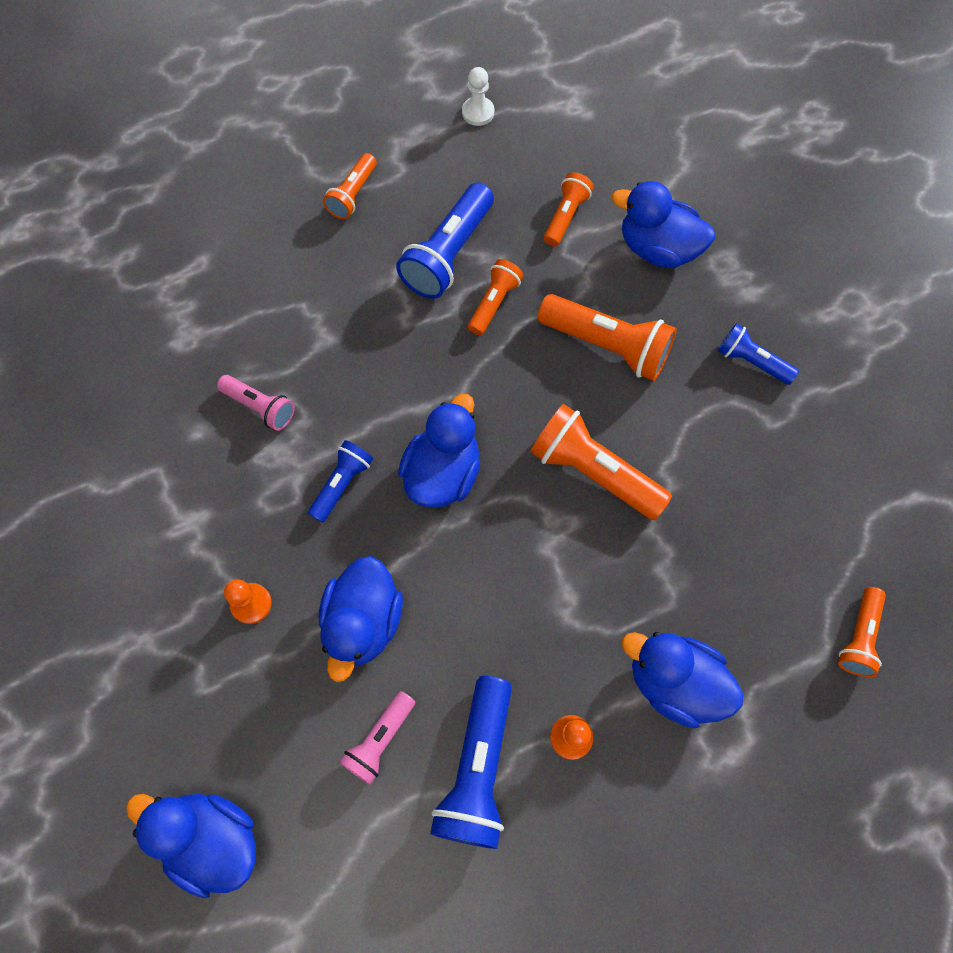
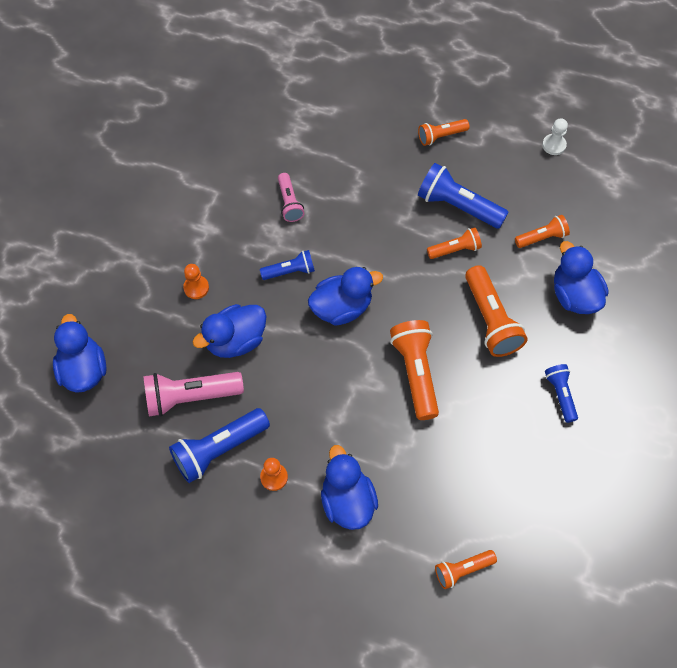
camera: 45 degrees right, 5 degrees down
pink flashlight [339,691,415,785] -> pink flashlight [143,372,244,417], size x1.71
blue flashlight [396,182,494,299] -> blue flashlight turned 45 degrees clockwise [418,163,509,229]

